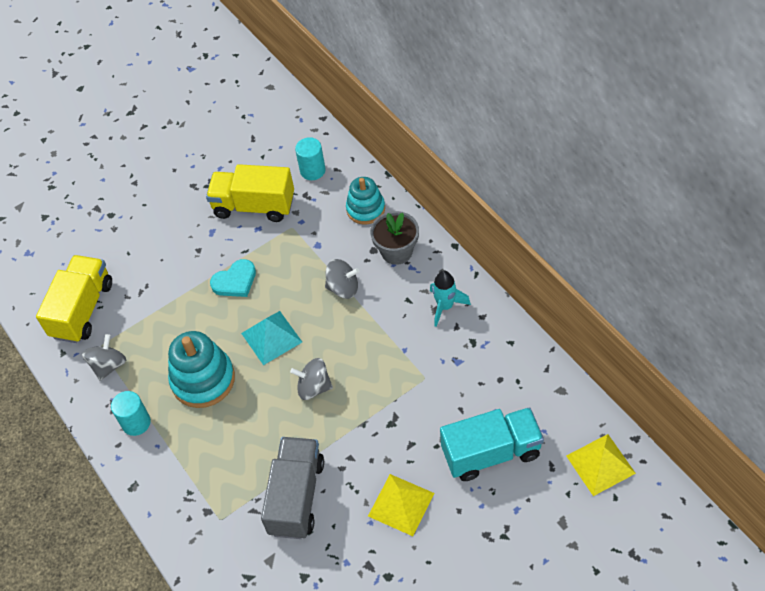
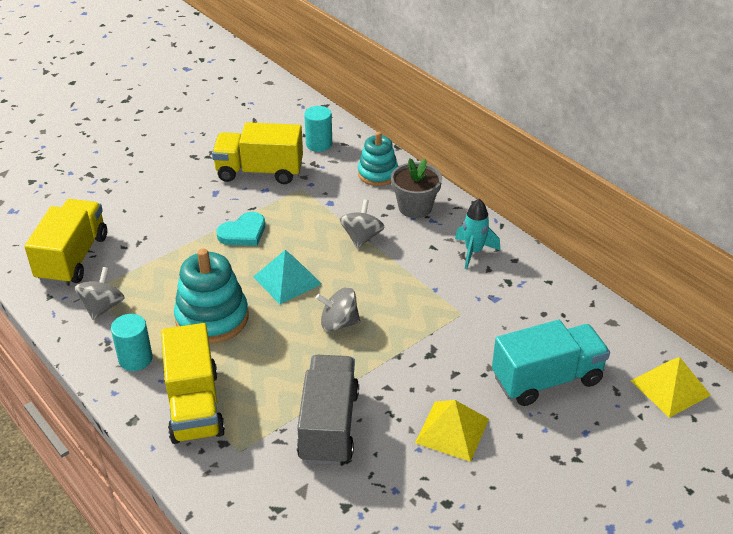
camera: 10 degrees left, 15 degrees down
grey spinning top [325,259,360,299] -> grey spinning top turned 75 degrees counterclockwise [339,199,385,249]
none -> yellow truck [161,323,225,444]

